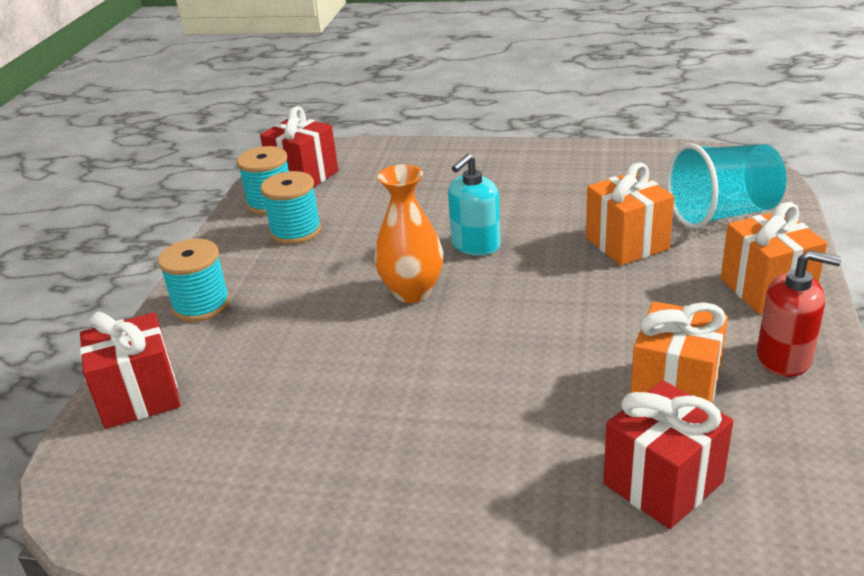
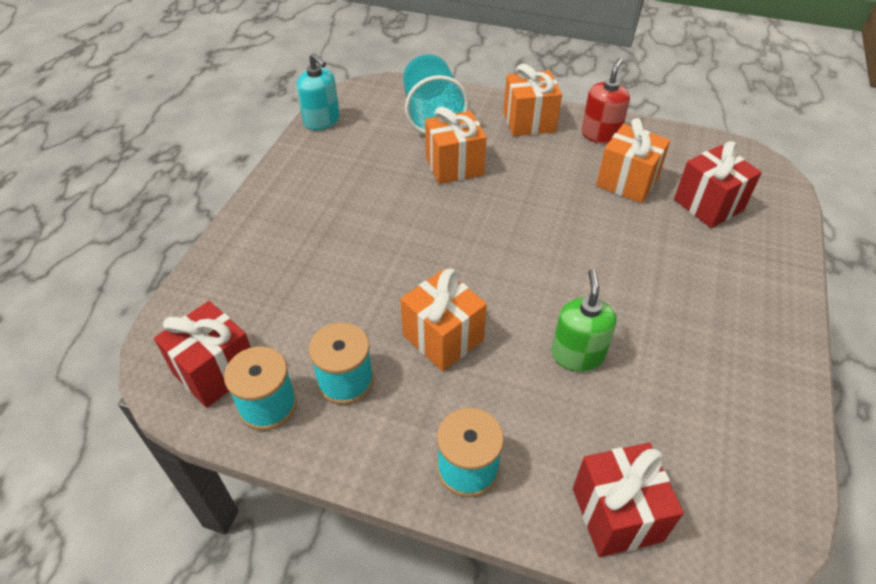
camera: 85 degrees left, 15 degrees up
orange vase [374,164,443,303] -> none
turquoise soap dispenser [448,154,501,256] -> turquoise soap dispenser moved to [297,53,340,130]
none -> orange gift [400,268,487,371]
none -> green soap dispenser [551,269,617,372]

